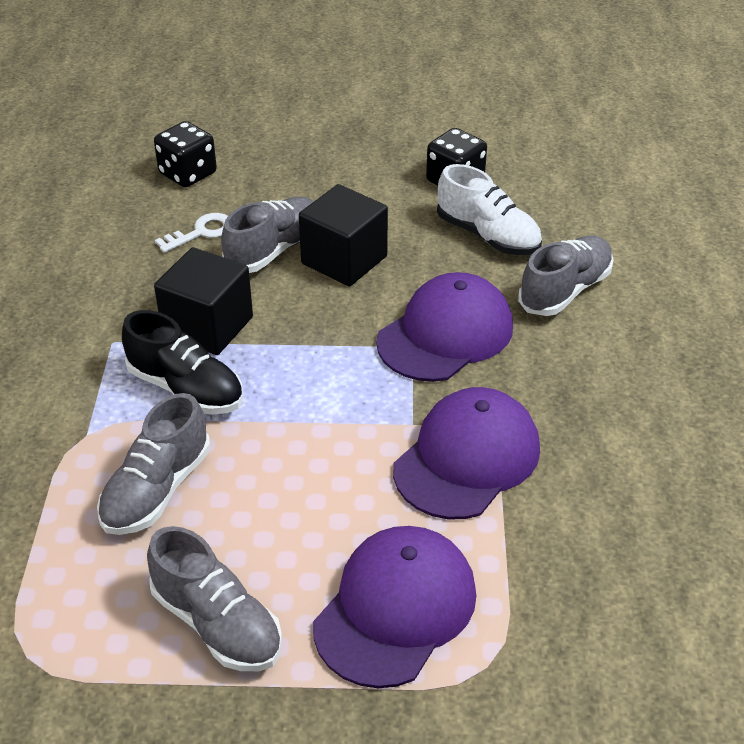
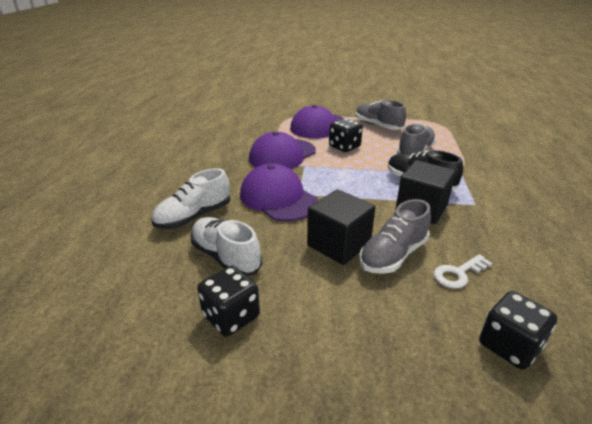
camera: 175 degrees left, 10 degrees down
purple cap [376,272,513,382] -> purple cap turned 90 degrees clockwise [240,163,318,221]
grey shoe [518,236,613,316] -> white shoe [152,168,230,229]
none -> black dice [329,118,363,152]

